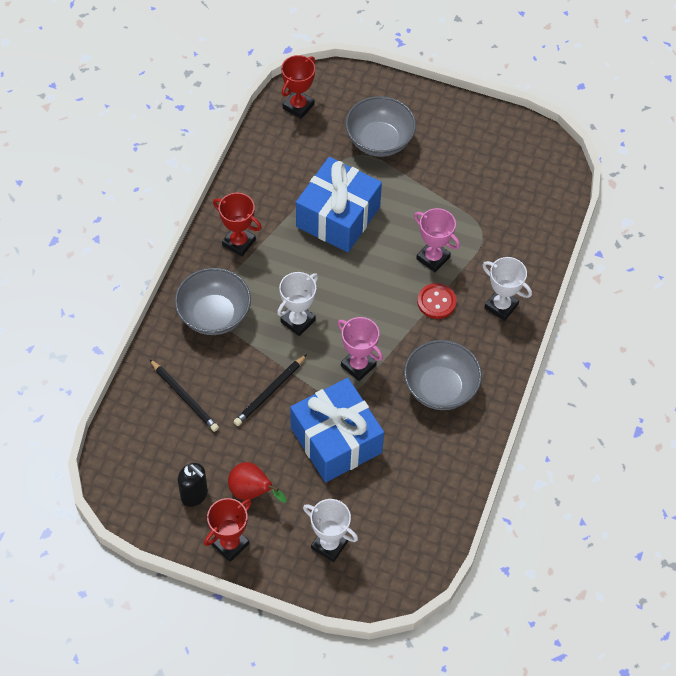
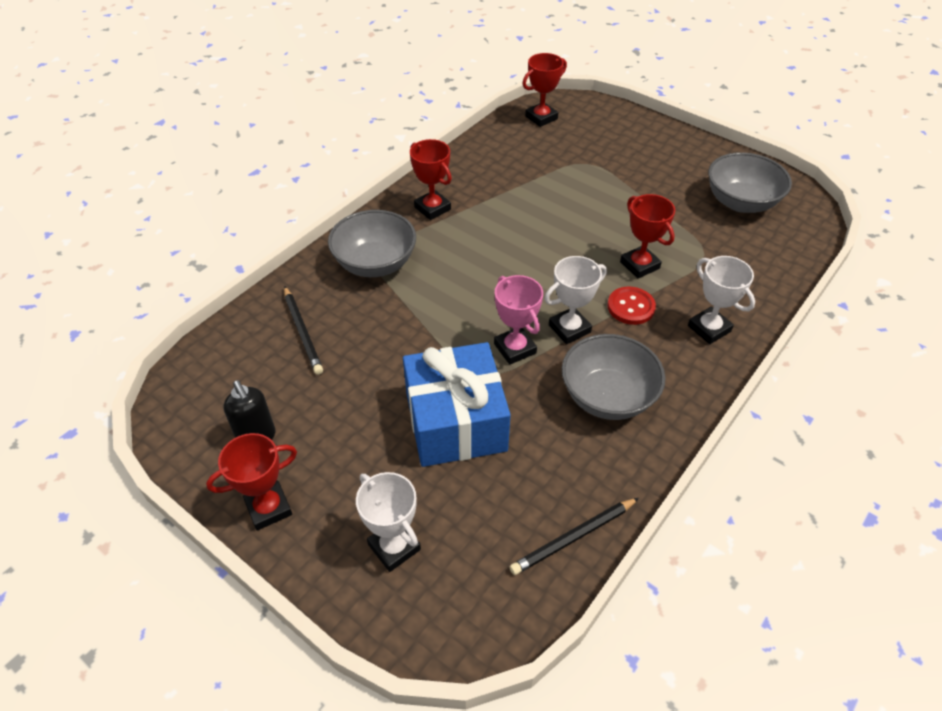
camera: 20 degrees right, 10 degrees down
red pear [228,462,287,503] -> none
black pencil [234,354,307,426] -> black pencil moved to [510,498,639,575]
white trophy [277,272,318,336] -> white trophy moved to [544,256,607,344]
blue gift [296,157,382,252] -> none
grey bowl [345,96,416,157] -> grey bowl moved to [708,152,792,213]
pink trophy [414,208,460,272] -> red trophy [620,194,675,279]

